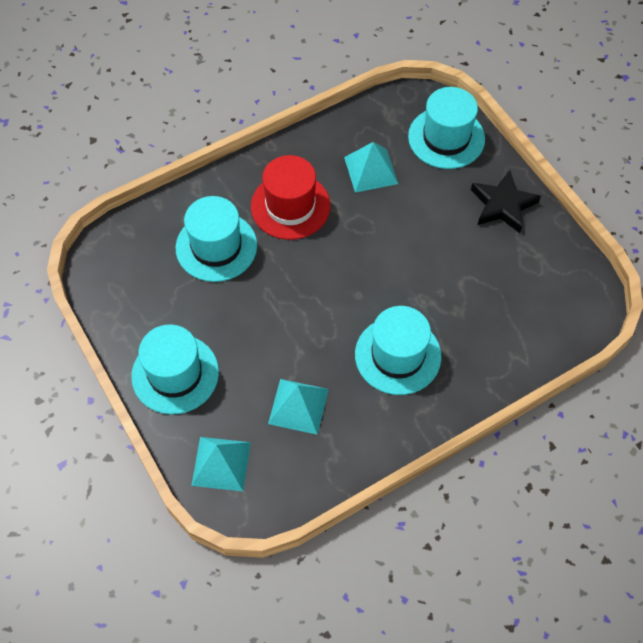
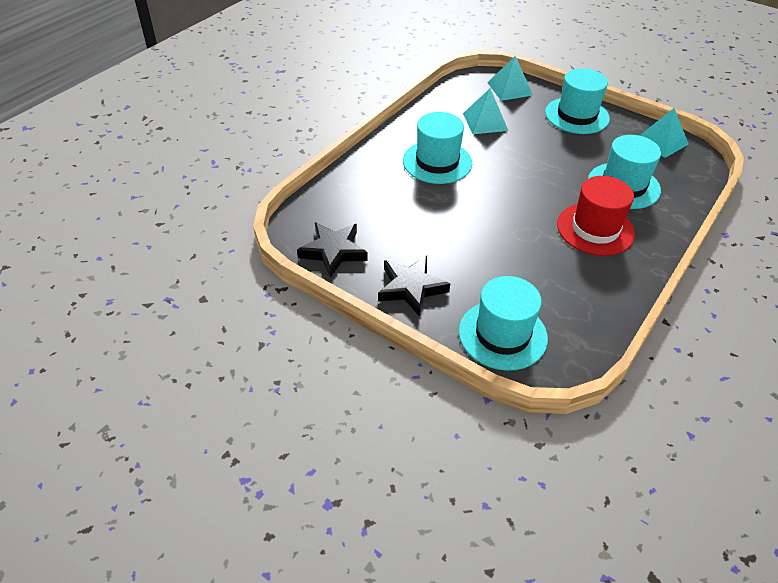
camera: 155 degrees right, 15 degrees down
turquoise pyramid [344,142,398,193] -> turquoise pyramid moved to [639,108,689,158]
none -> black star [297,222,368,278]

